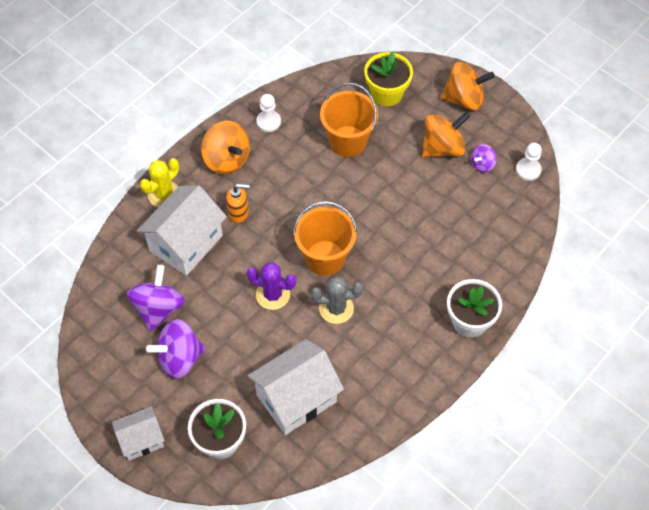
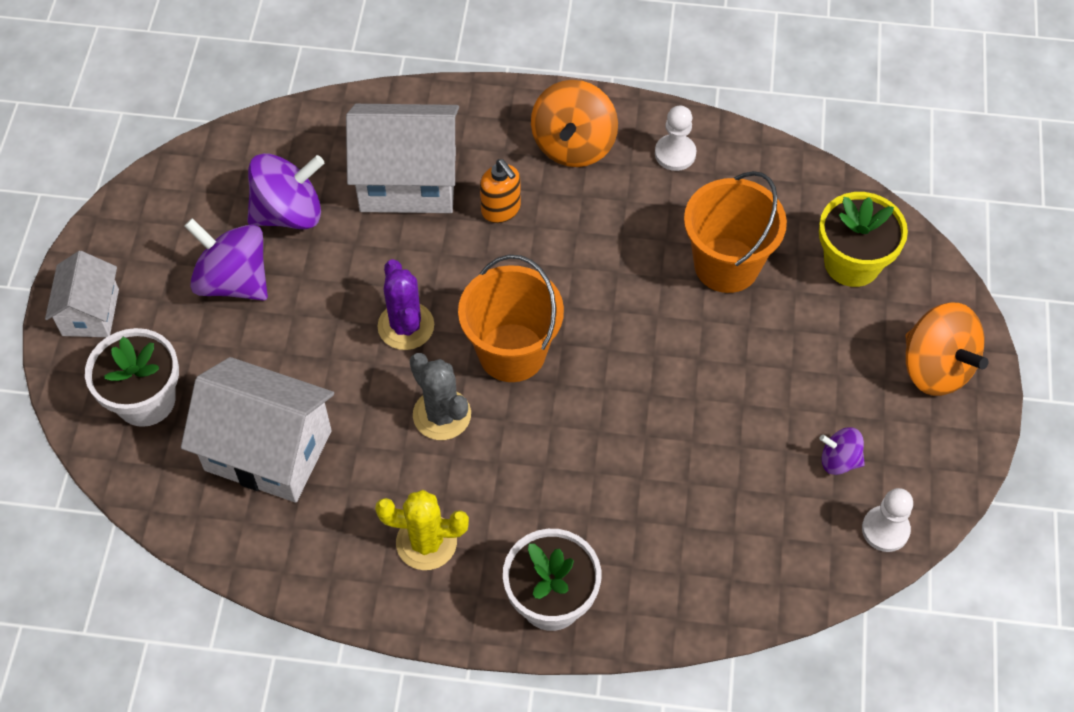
camera: 55 degrees right, 0 degrees up
white house [112,406,165,461] -> white house turned 60 degrees clockwise [45,251,119,337]
yellow cactus [140,158,179,207] -> yellow cactus moved to [375,490,469,570]
orange spinning top [422,112,470,158] -> none

